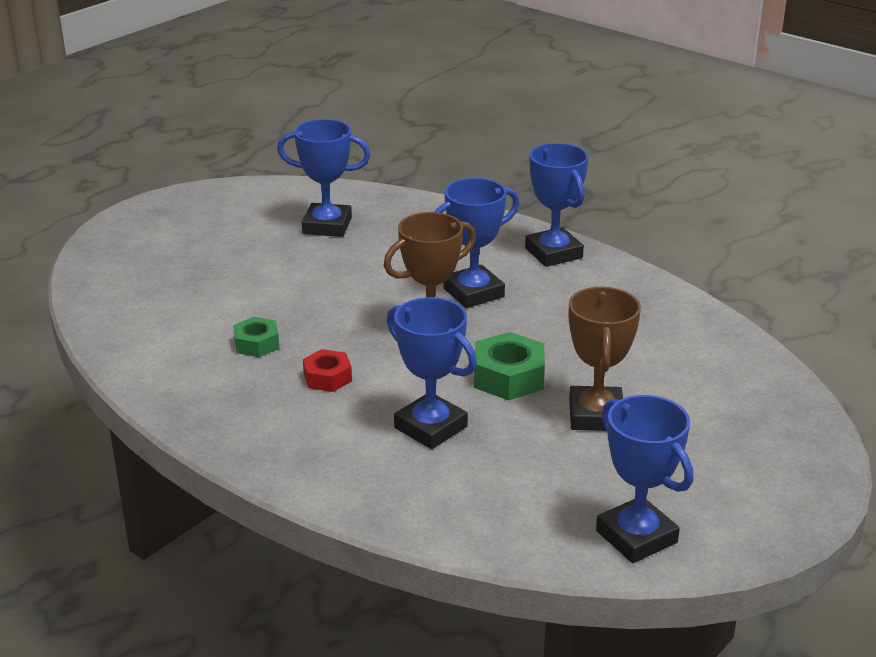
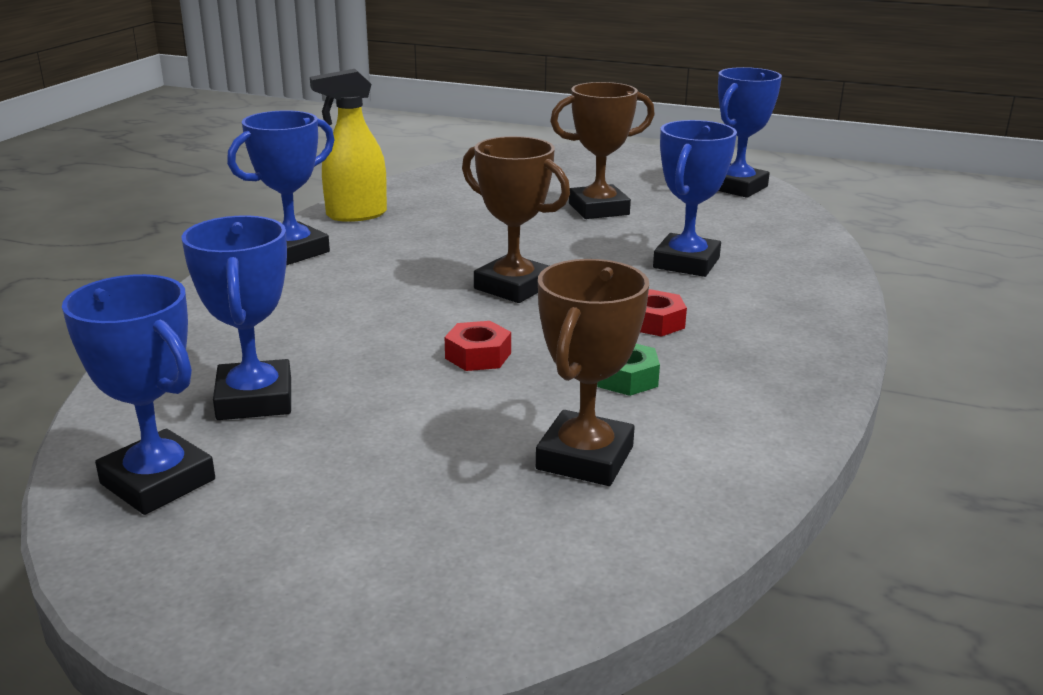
camera: 110 degrees left, 5 degrees down
blue trophy [435,178,519,308] -> blue trophy moved to [62,274,215,515]
green nut [474,332,545,401] -> none
none -> yellow spray bottle [310,69,387,222]
none -> red nut [445,321,511,371]
none -> brown trophy [536,259,649,486]

